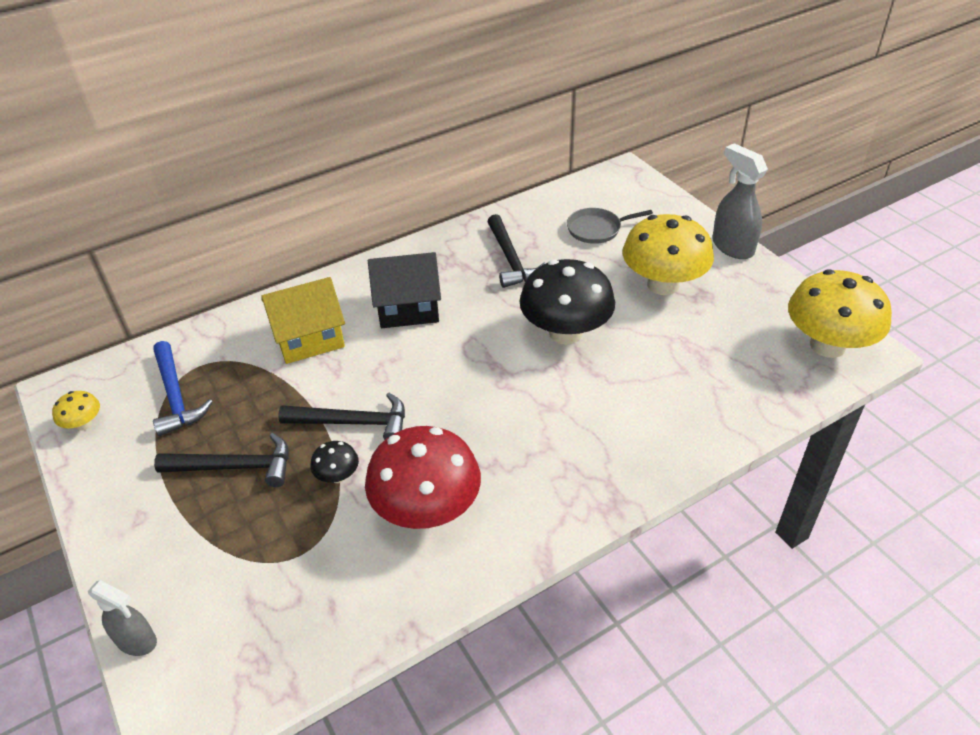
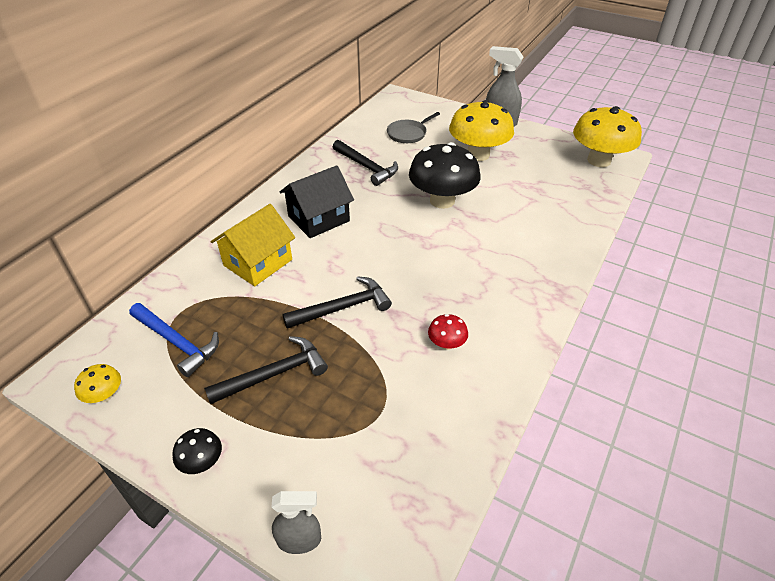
camera: 30 degrees left, 0 degrees up
black mushroom [311,441,359,483] -> black mushroom moved to [172,428,222,474]
red mushroom [365,426,481,529] -> red mushroom [428,314,468,350], size x0.44

